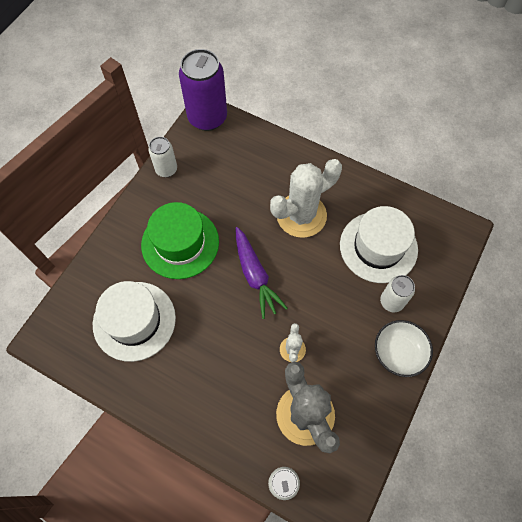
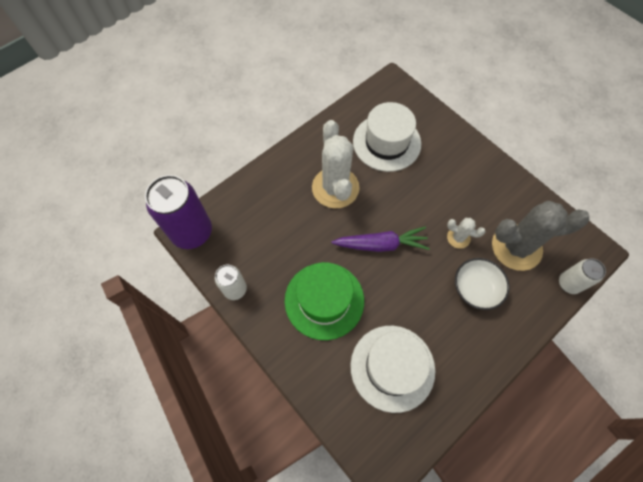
camera: 70 degrees left, 0 degrees up
white bowl [375,320,433,377] -> white bowl moved to [455,258,510,310]
white can [380,275,415,312] -> none

